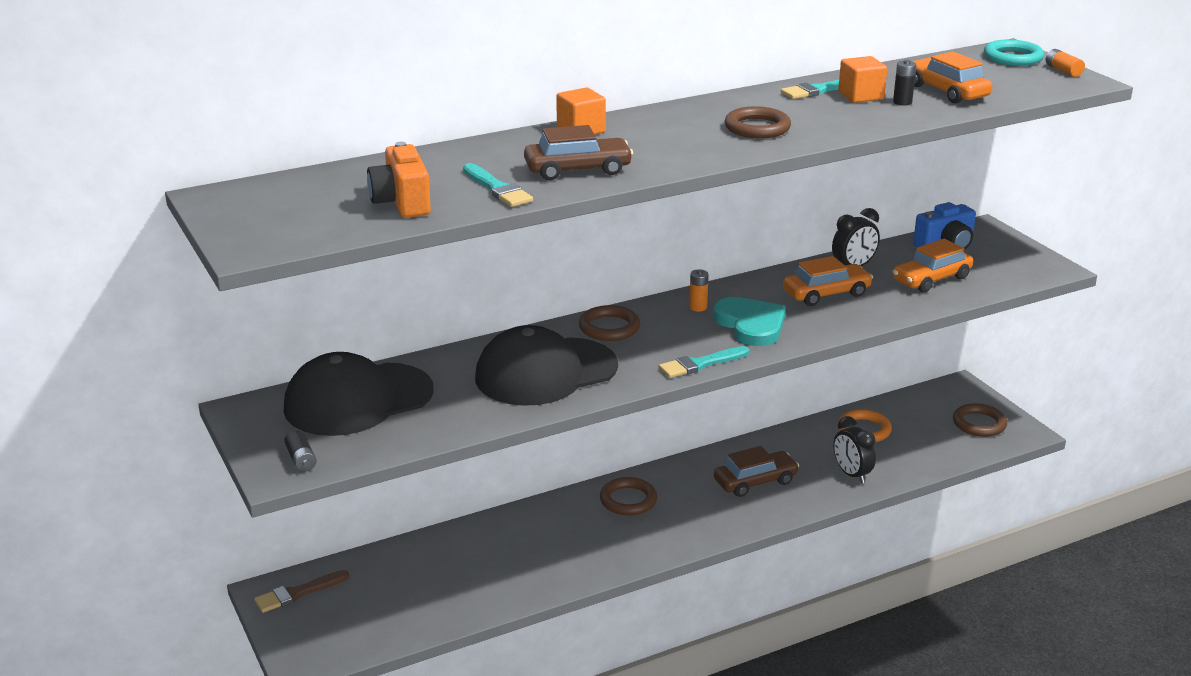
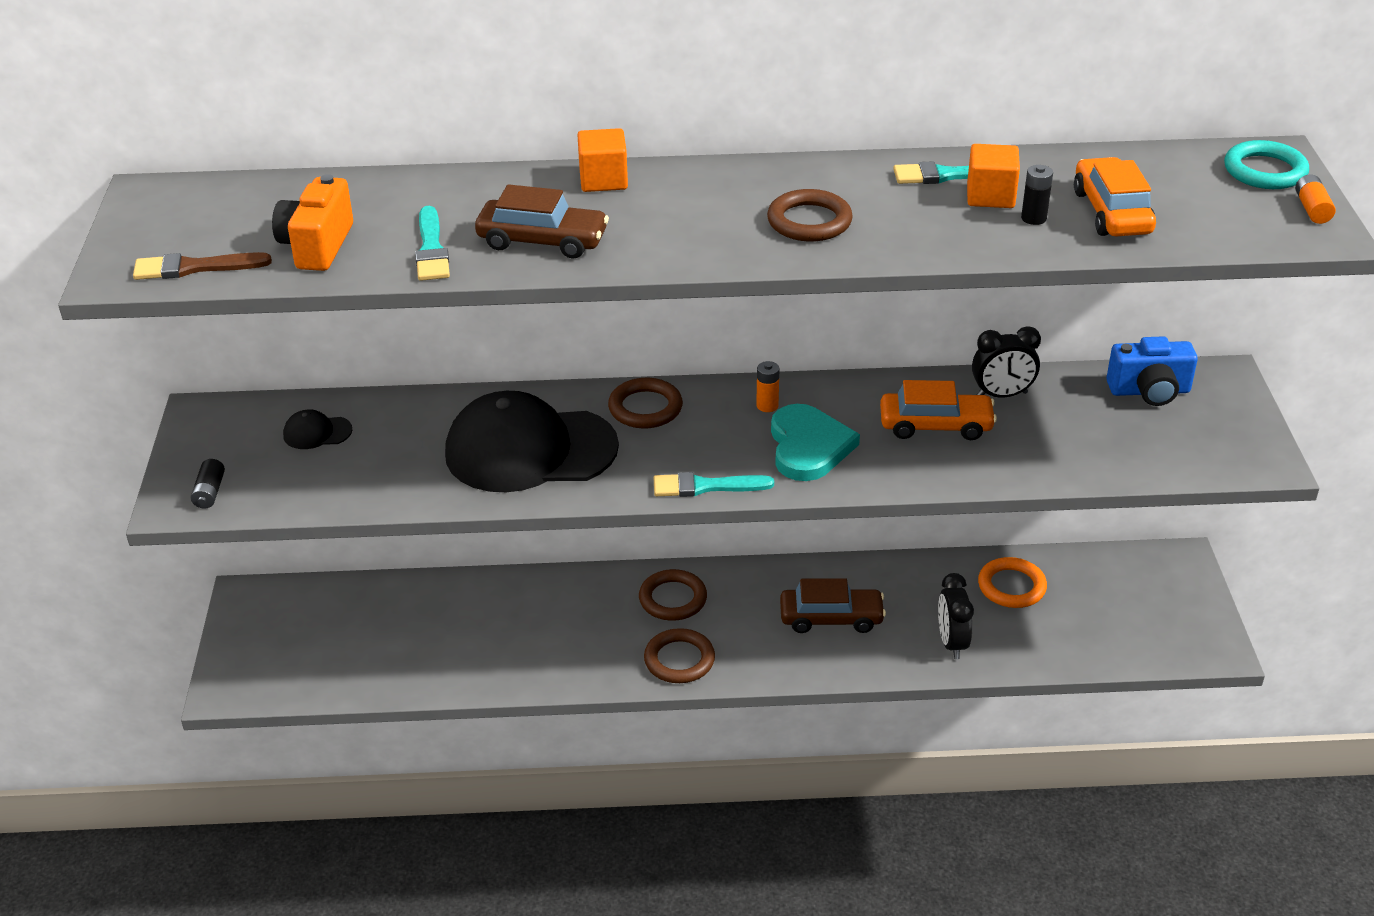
camera: 25 degrees right, 10 degrees up
brown brush [254,570,349,613] -> brown brush moved to [133,252,272,280]
black cap [284,352,434,436] -> black cap [283,410,352,449], size x0.40
orange car [892,239,973,293] -> none
brown ring [953,403,1007,437] -> brown ring moved to [644,628,715,683]

